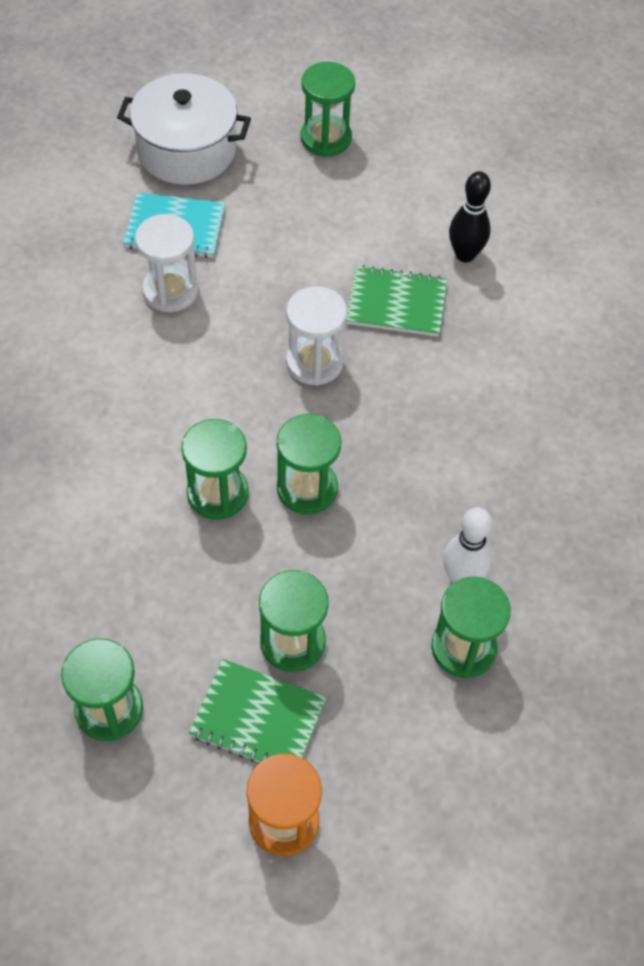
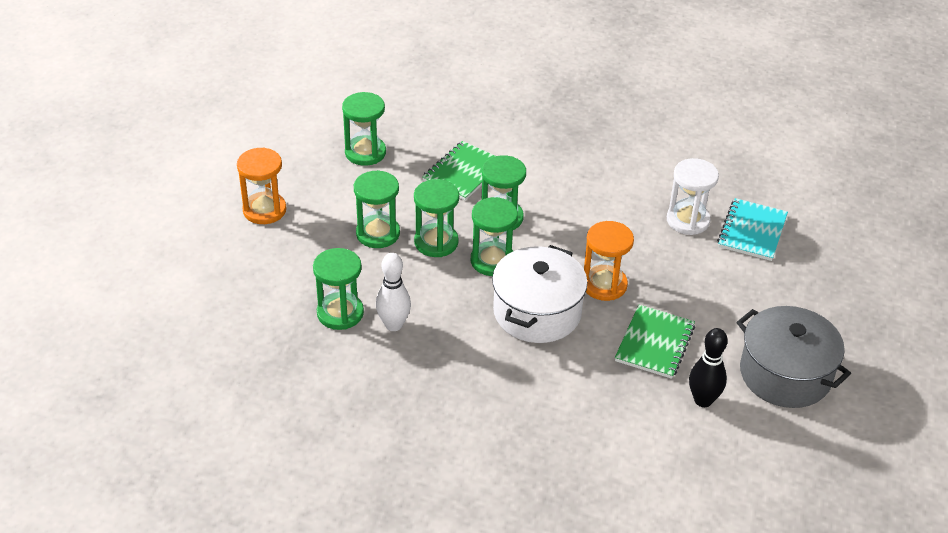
camera: 105 degrees right, 15 degrees down
white pot [117,73,251,185] -> white pot moved to [492,245,588,343]
green notebook [189,659,326,762] -> green notebook moved to [422,141,495,201]
white hourglass [286,286,347,385] -> orange hourglass [584,221,634,301]
green hourglass [300,62,355,157] -> green hourglass moved to [414,179,459,257]
none -> grey pot [737,306,851,408]

